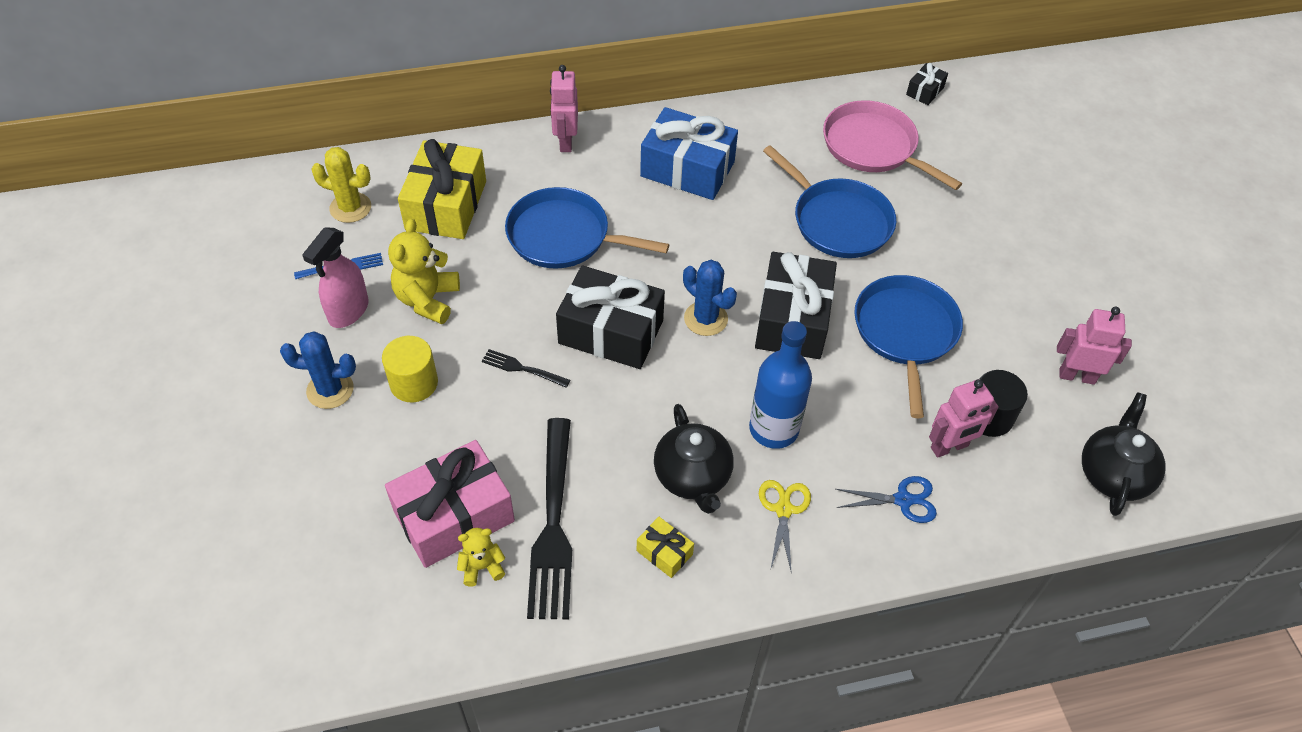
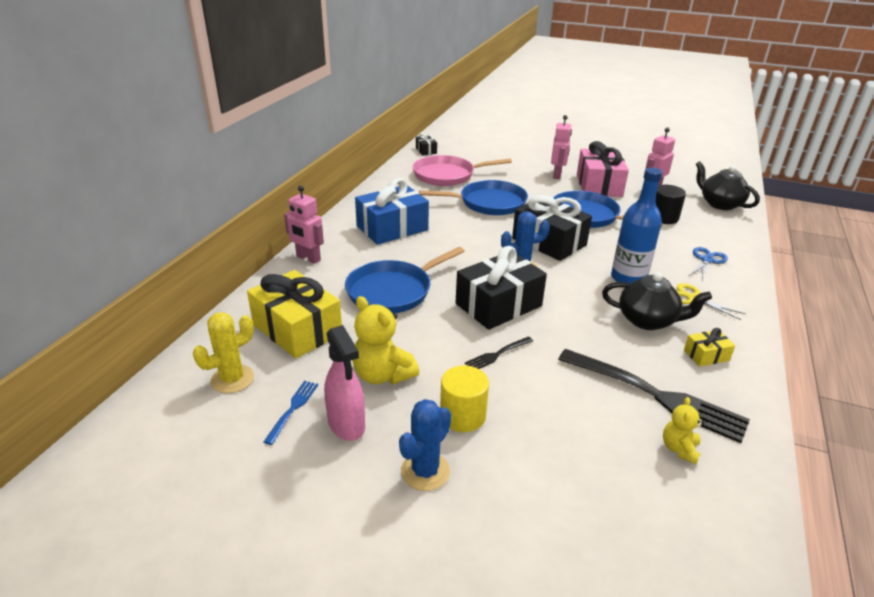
camera: 55 degrees left, 20 degrees down
pink gift [385,440,515,568] -> pink gift moved to [577,141,629,197]
pink robot [929,379,999,458] -> pink robot moved to [551,115,572,179]

